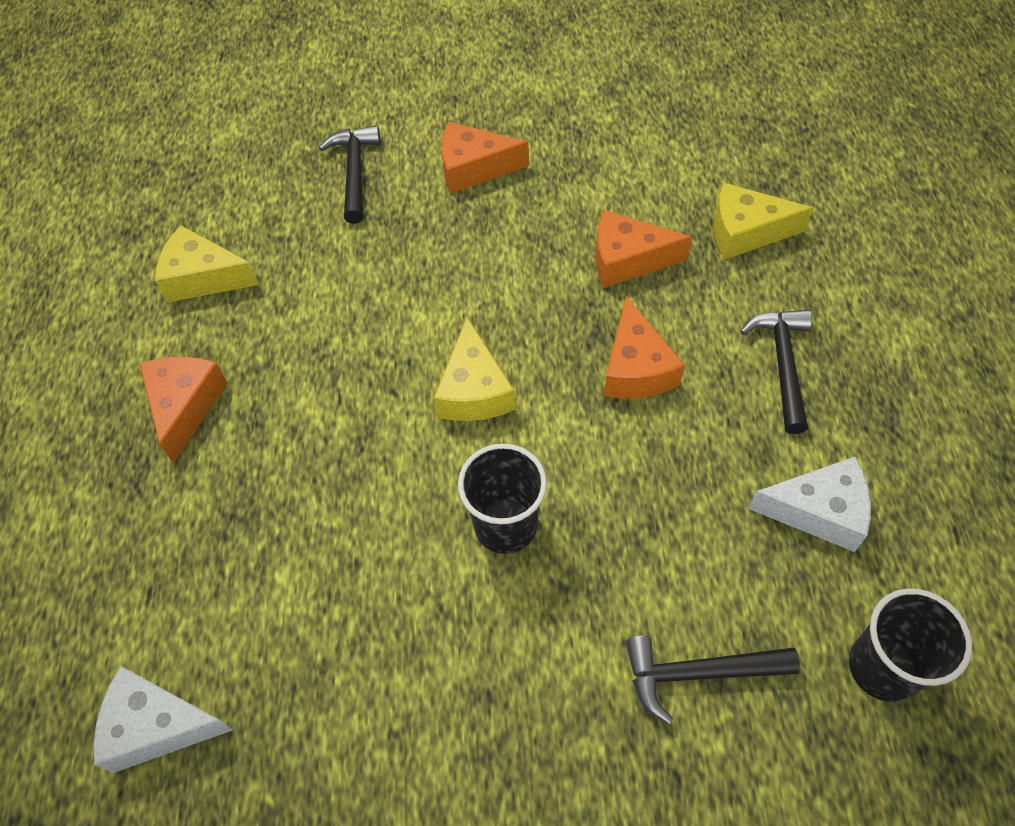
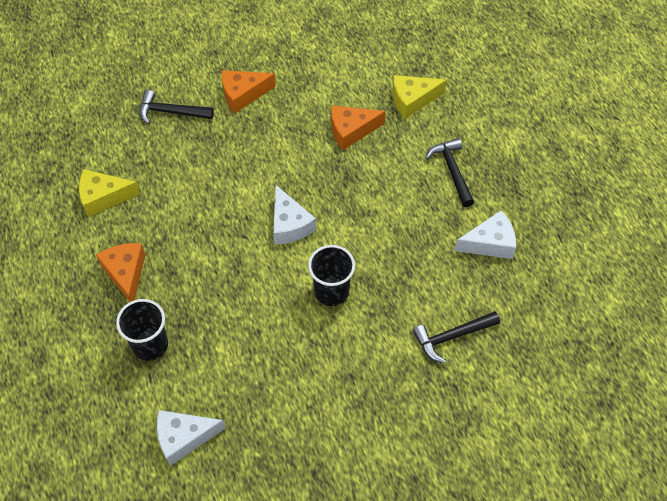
camera: 20 degrees left, 0 degrees up
black hammer [319,125,380,224] -> black hammer turned 60 degrees counterclockwise [139,90,214,124]
yellow cheese [434,318,515,421] -> white cheese [273,184,316,244]
orange cheese [604,296,685,398] -> none
black cup [849,588,972,702] -> black cup moved to [116,299,168,361]

